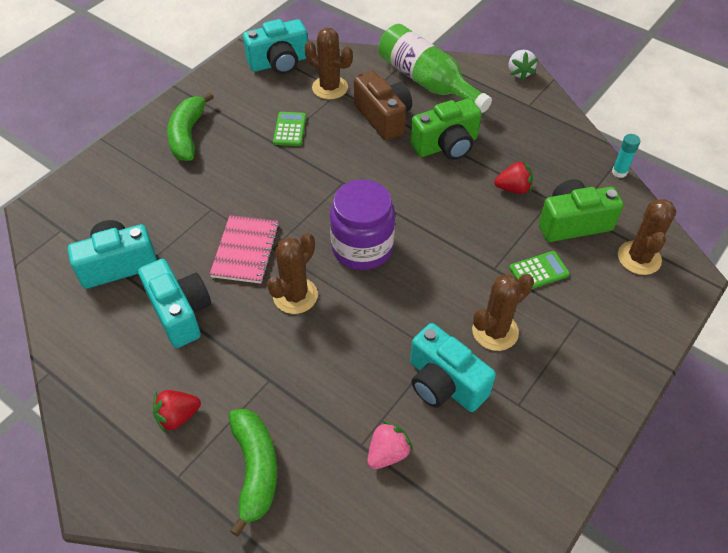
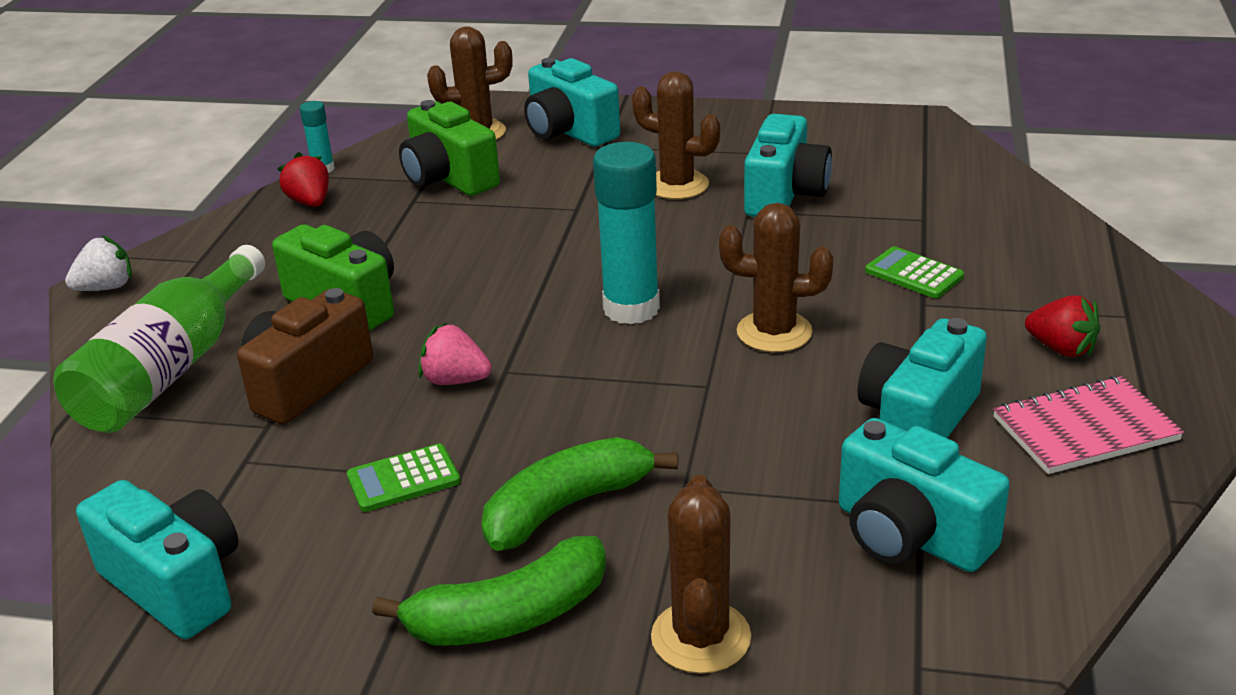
camera: 115 degrees left, 20 degrees down
pink notebook [209,215,279,284] -> pink notebook moved to [993,376,1184,474]
green banana [229,409,277,537] -> green banana moved to [482,437,678,551]
brown cactus [304,28,353,100] -> brown cactus moved to [651,475,751,674]
purple jar [330,179,395,270] -> turquoise glue stick [593,142,660,324]
pink strawberry [367,421,413,469] -> pink strawberry moved to [419,323,492,385]
red strawberry [494,161,533,194] -> red strawberry moved to [277,152,329,207]
green calculator [509,251,570,289] -> green calculator moved to [865,246,964,298]
none -> turquoise camera [524,58,620,147]

